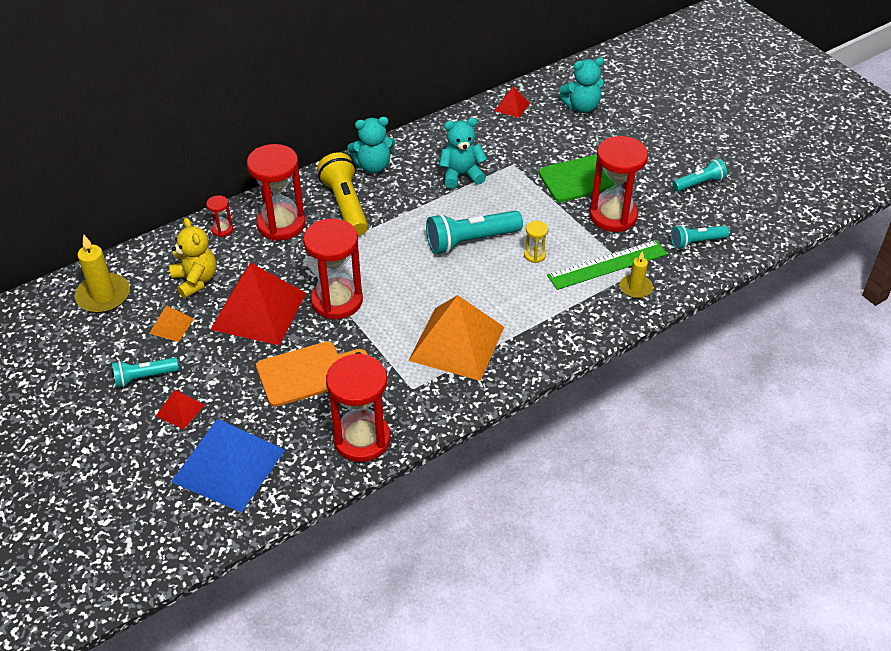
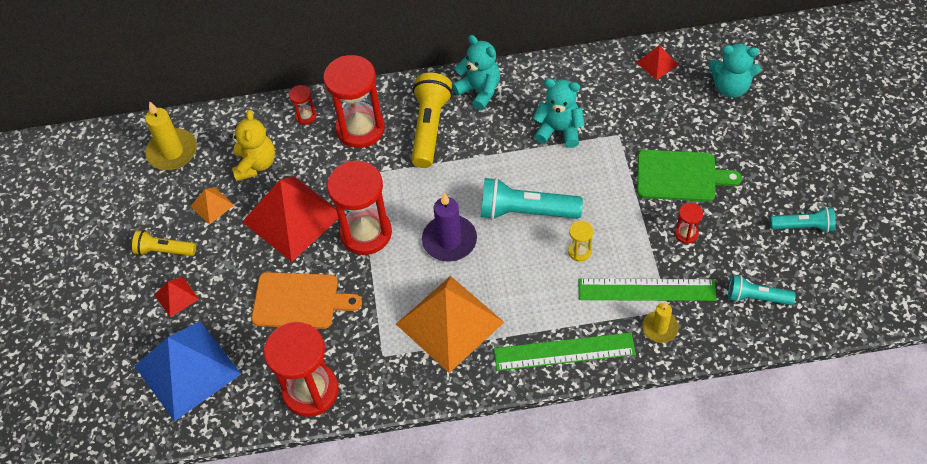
camera: 30 degrees right, 10 degrees up
turquoise flashlight [112,357,179,388] -> yellow flashlight [132,230,196,256]
turquoise teddy bear [347,117,395,173] -> turquoise teddy bear turned 150 degrees counterclockwise [452,35,500,110]
red hourglass [589,136,648,232] -> red hourglass [675,203,703,244], size x0.44
none -> purple candle [422,193,477,262]
none -> green ruler [494,333,636,371]

